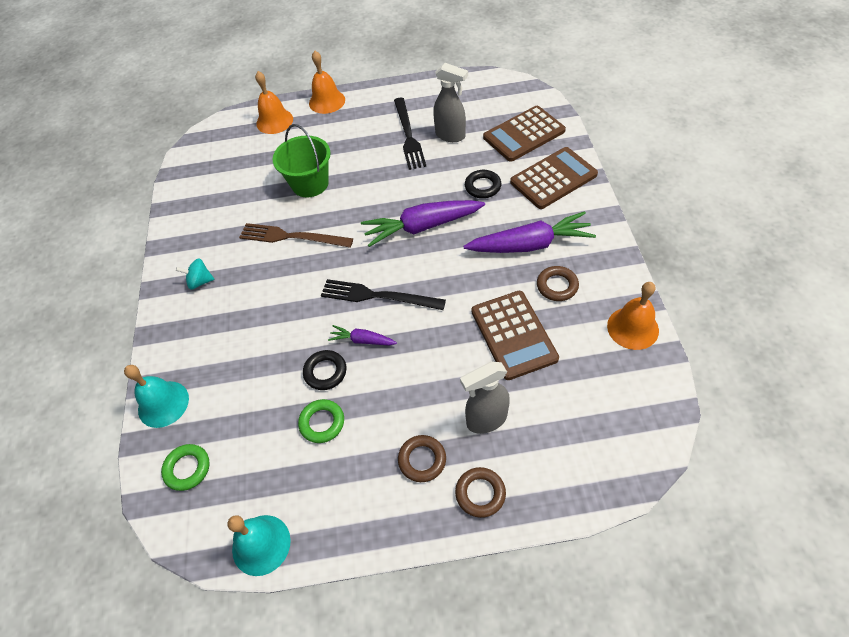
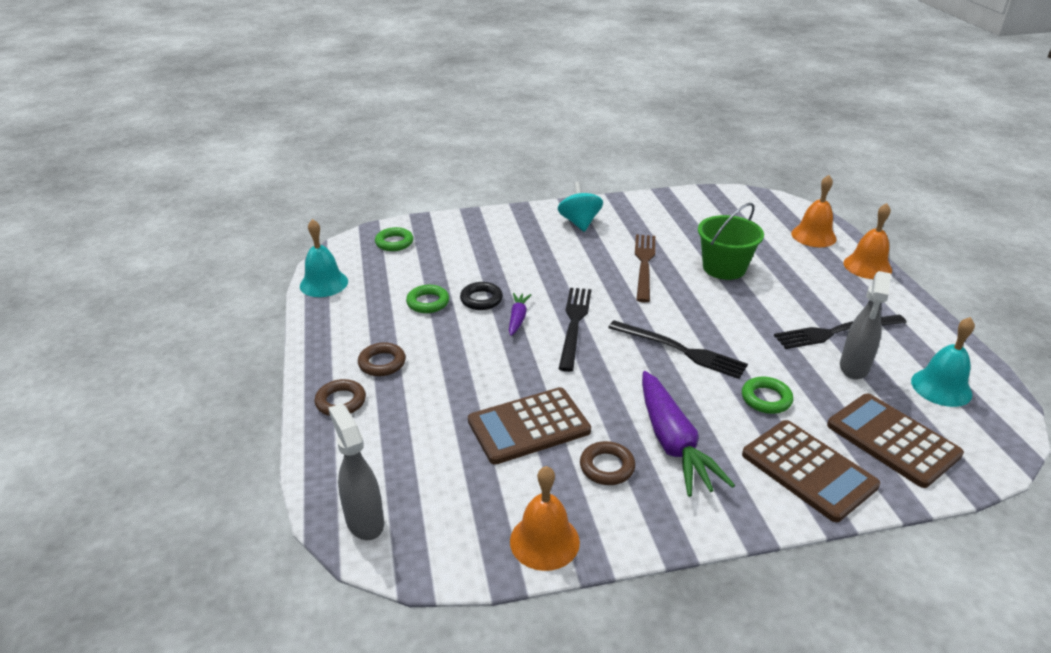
camera: 80 degrees right, 20 degrees down
turquoise bell [124,365,189,428] -> turquoise bell moved to [911,317,975,407]
turquoise spinning top [176,258,214,290] -> turquoise spinning top [558,182,603,232], size x1.51
purple carrot [361,200,485,247] -> black fork [608,320,748,379]
grey spray bottle [460,361,510,434] -> grey spray bottle moved to [328,403,384,540]
black ring [465,170,501,198] -> green ring [742,377,793,414]

